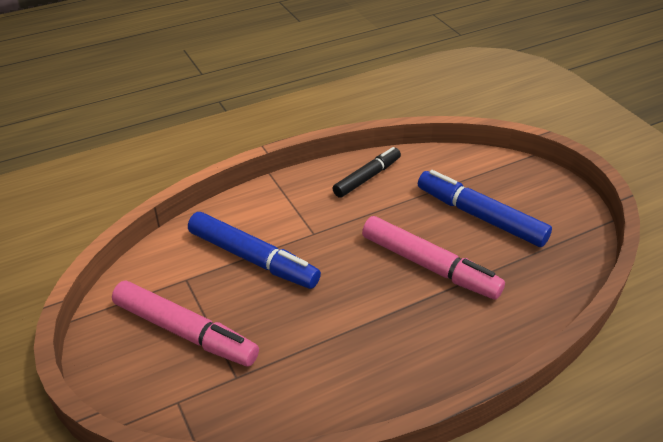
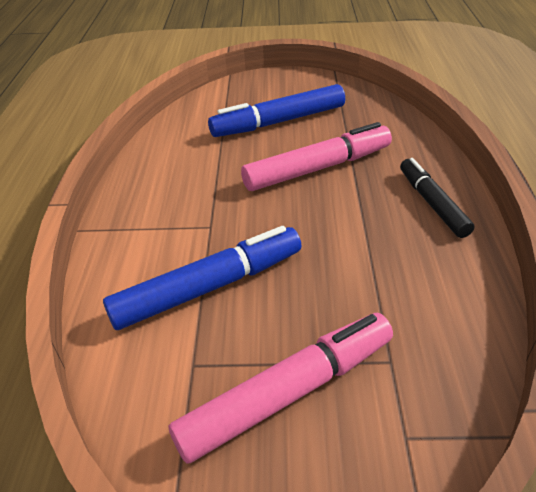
camera: 60 degrees left, 0 degrees up
black marker [333,147,401,198] -> black marker moved to [400,158,474,238]

